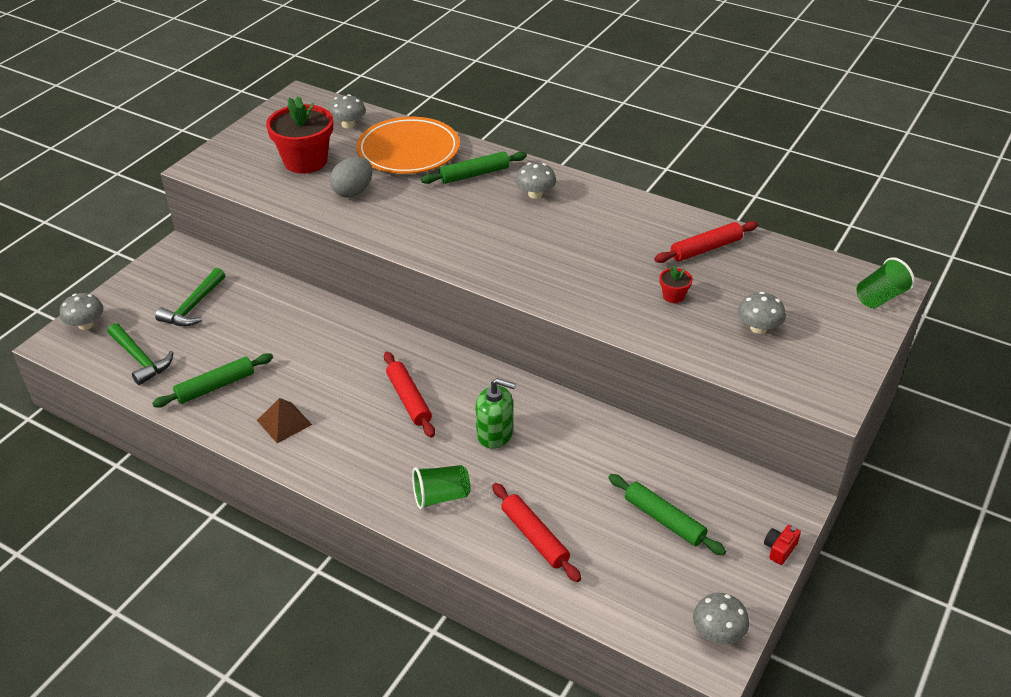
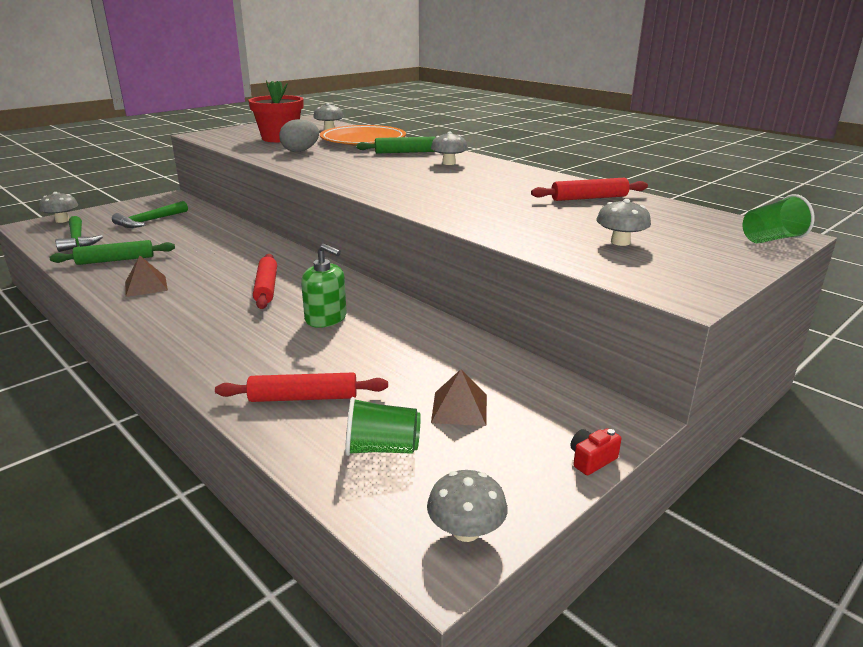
camera: 15 degrees right, 15 degrees down
green cup [412,465,470,510] -> green cup moved to [345,397,421,456]
red rolling pin [492,483,581,582] -> red rolling pin turned 75 degrees counterclockwise [215,372,388,402]
green rolling pin [608,474,726,555] -> brown pyramid [431,369,487,426]
red flower pot [659,266,693,303] -> none

